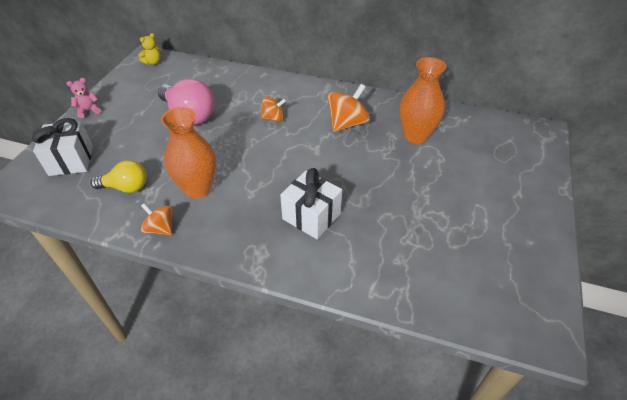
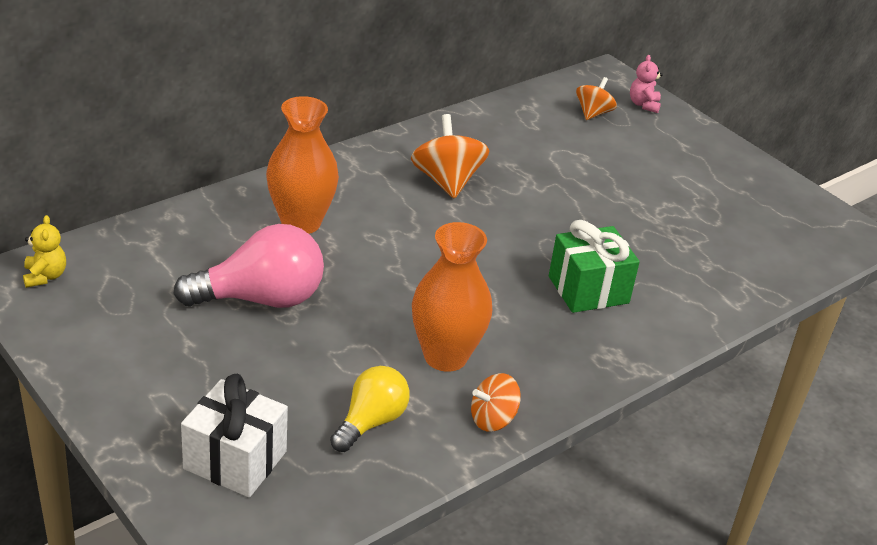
camera: 60 degrees left, 10 degrees down
pink teddy bear [66,78,101,118] -> pink teddy bear moved to [630,55,663,113]
orange spinning top [261,96,286,122] -> orange spinning top moved to [576,77,617,120]
white gift [280,168,342,239] -> green gift [549,220,640,313]
orange vase [400,57,447,144] -> orange vase moved to [266,96,339,234]

